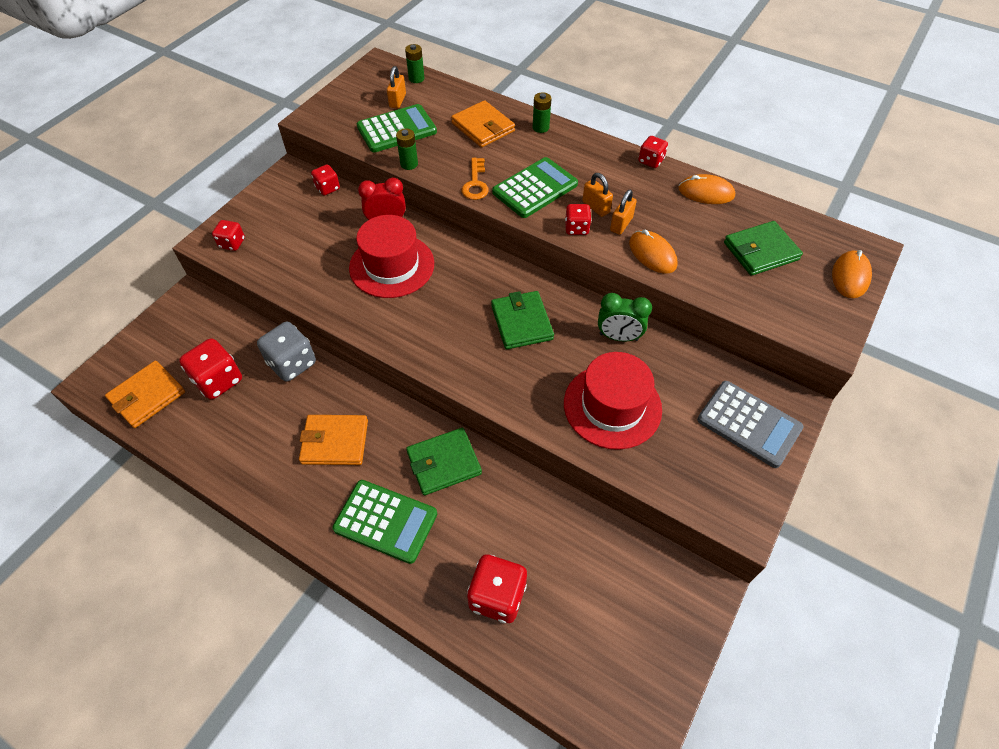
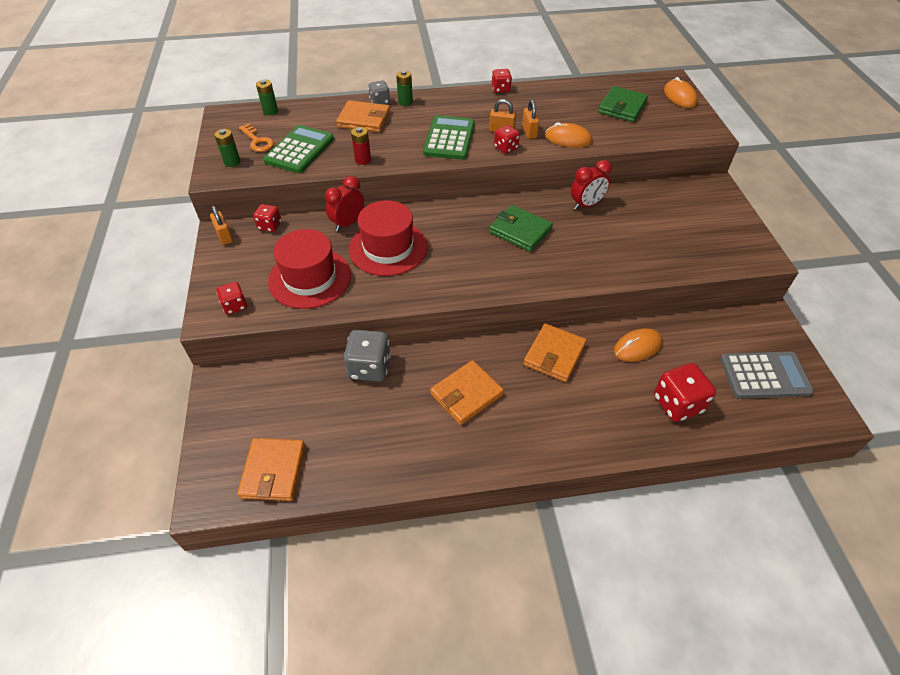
camera: 40 degrees left, 5 degrees down
red dice [179,338,242,400] -> none
green calculator [333,480,437,564] -> none
orange padlock [387,66,406,109] -> orange padlock moved to [210,205,233,245]
green battery [396,129,418,170] -> green battery moved to [214,129,240,167]
green wallet [406,428,482,495] -> orange wallet [523,323,587,382]
orange key [462,158,489,200] -> orange key moved to [239,124,274,152]
red hat [564,352,662,450] -> red hat moved to [268,229,351,309]
green clock [598,293,652,341] -> red clock [571,160,612,210]
orange mouse [678,174,735,204] -> orange mouse moved to [614,328,663,362]
grey calculator [697,381,803,468] -> grey calculator moved to [720,352,814,399]
none -> red battery [351,127,371,165]
none -> grey dice [368,80,390,104]

